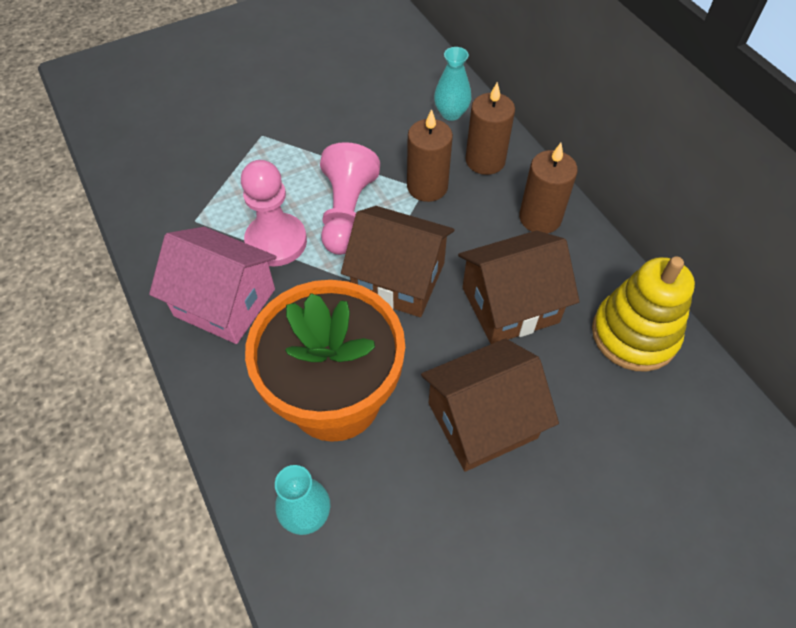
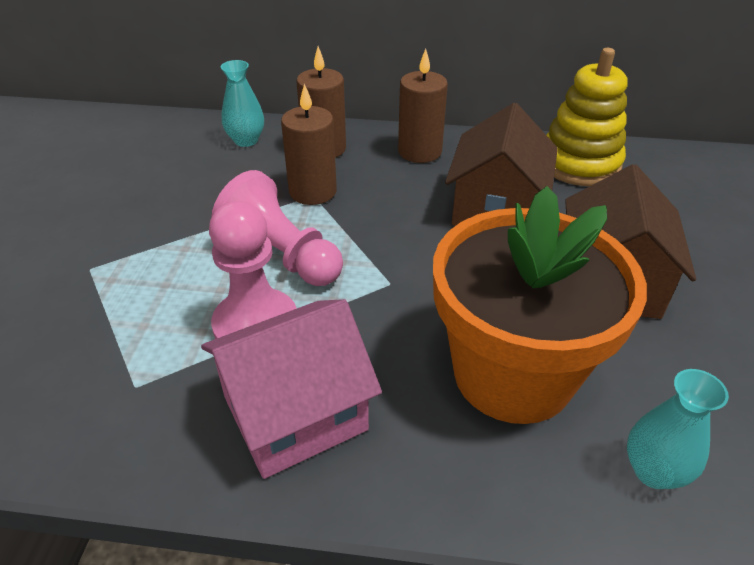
camera: 55 degrees left, 15 degrees down
brown house [341,206,454,317] -> none

